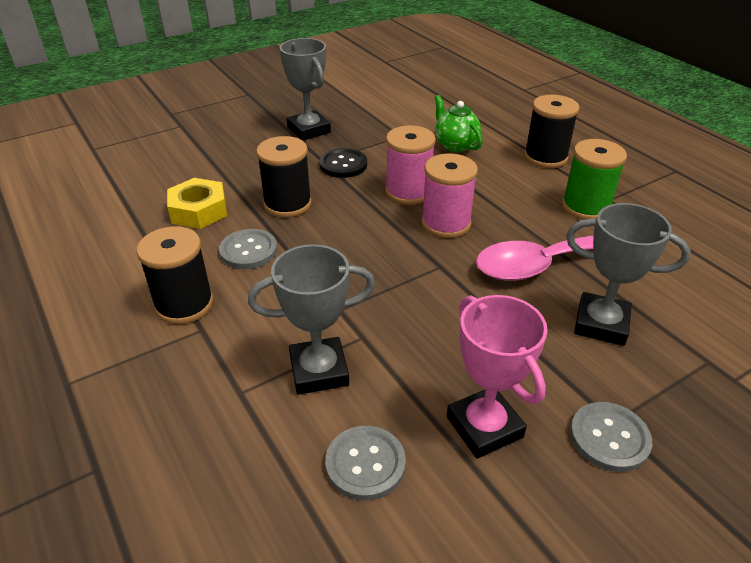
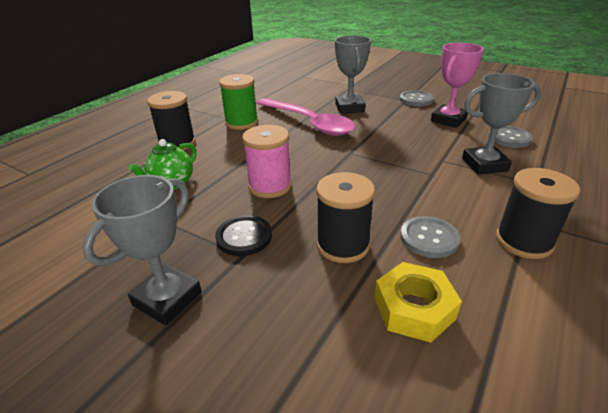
camera: 115 degrees left, 5 degrees down
grey trophy [248,244,375,395] -> grey trophy turned 60 degrees counterclockwise [462,73,541,175]
pink spool [422,153,478,238] -> none

